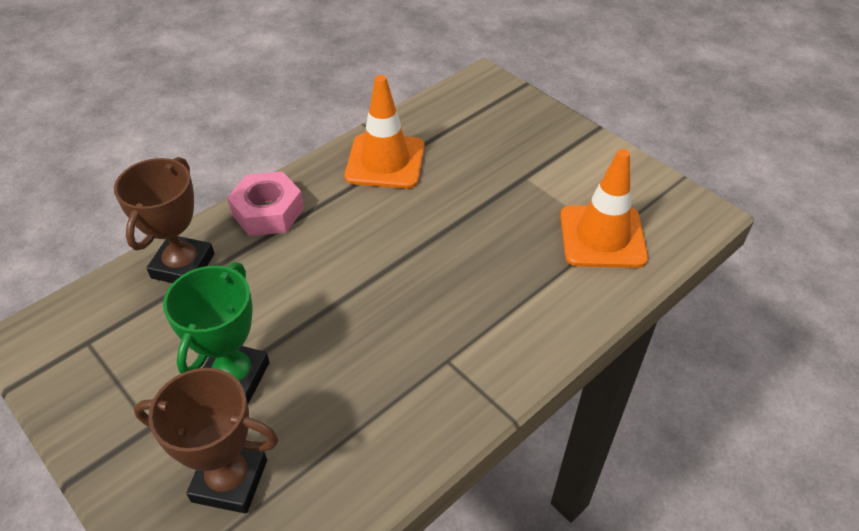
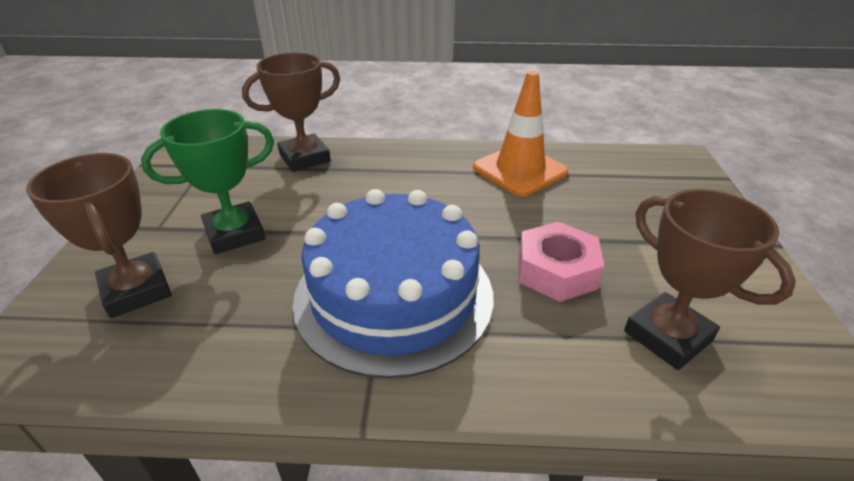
camera: 45 degrees right, 10 degrees down
pink nut [227,171,304,236] -> pink nut moved to [519,222,604,302]
orange traffic cone [560,149,648,268] -> brown trophy [624,189,796,370]
none -> blue cake [293,189,493,379]

